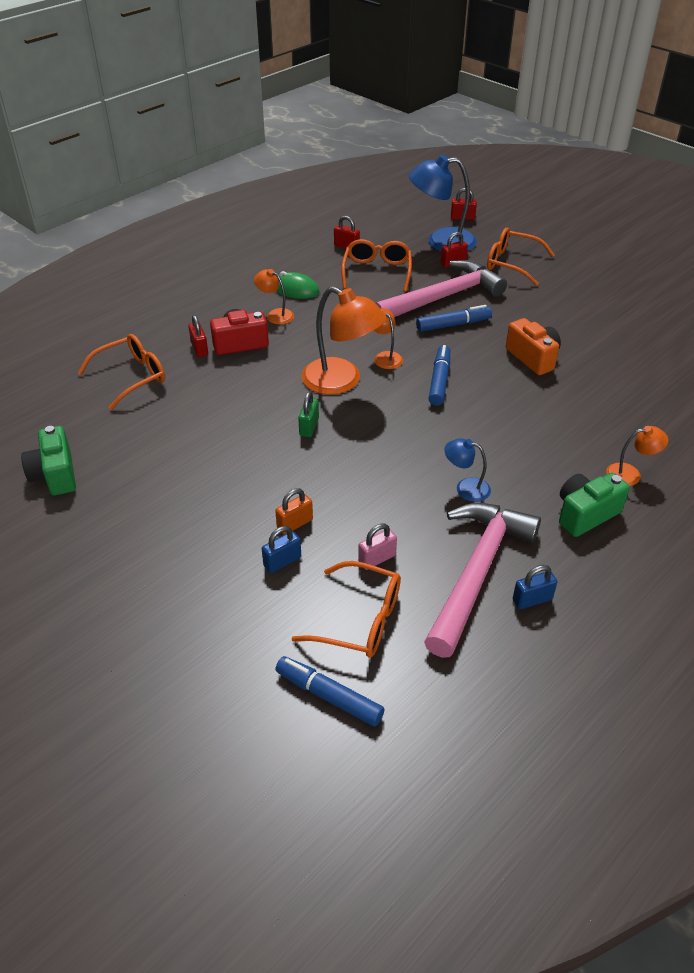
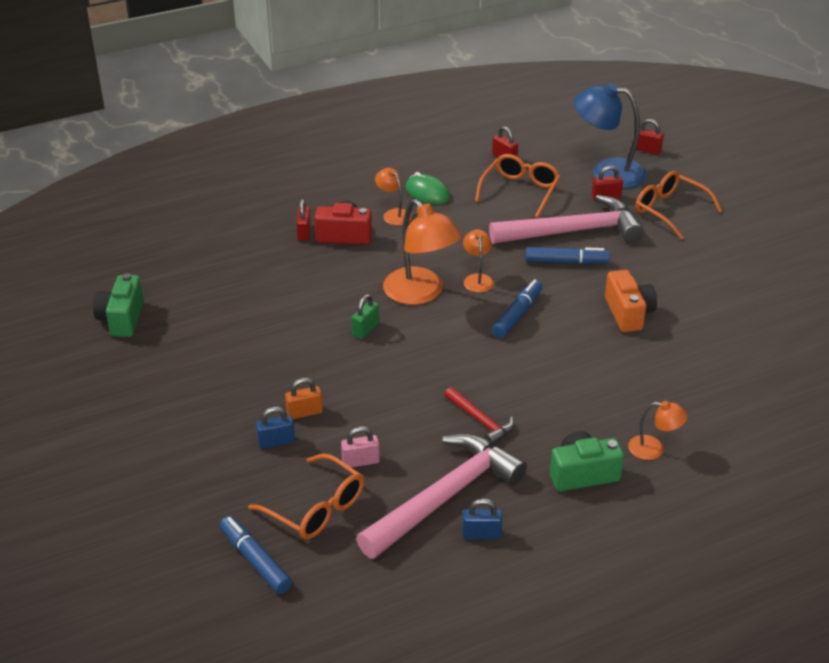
camera: 20 degrees right, 5 degrees down
orange glasses [78,334,165,410] -> none
blue lamp [445,438,491,502] -> red hammer [444,387,514,444]

